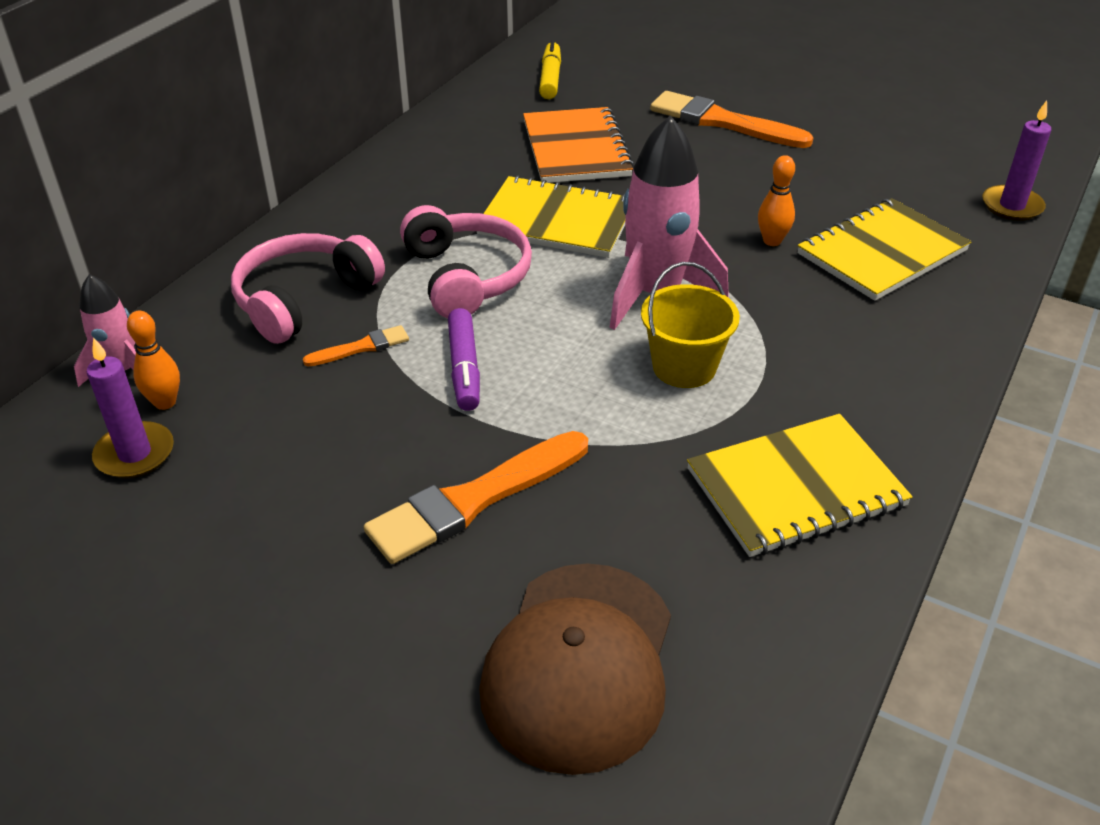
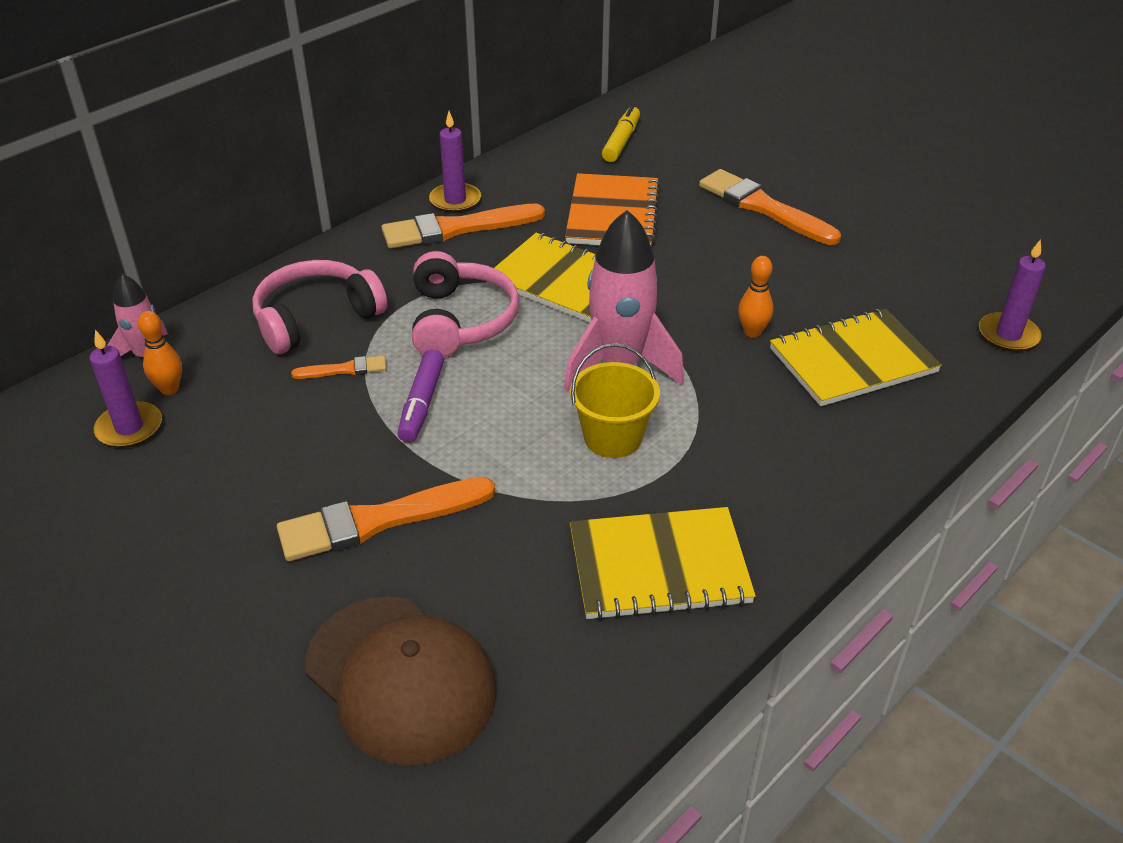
camera: 15 degrees right, 0 degrees up
brown cap [479,563,671,775] -> brown cap turned 75 degrees counterclockwise [306,596,497,766]
none -> orange brush [381,204,545,249]
none -> purple candle [429,111,481,213]

